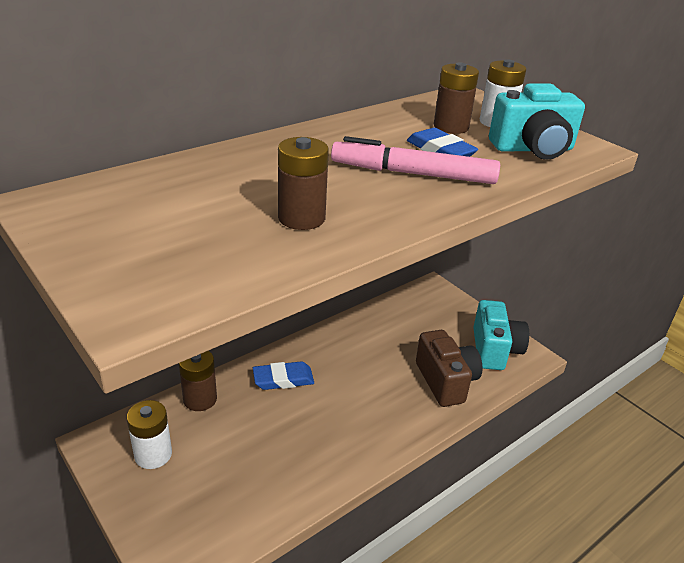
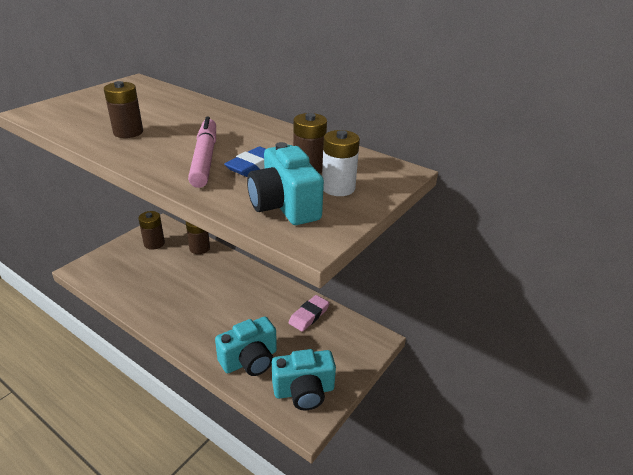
camera: 75 degrees right, 0 degrees up
white battery [127,400,172,469] -> brown battery [138,211,165,250]
blue eraser [253,361,314,390] -> none
brown camera [416,330,483,407] -> turquoise camera [215,317,277,376]
none -> pink eraser [289,295,330,332]

